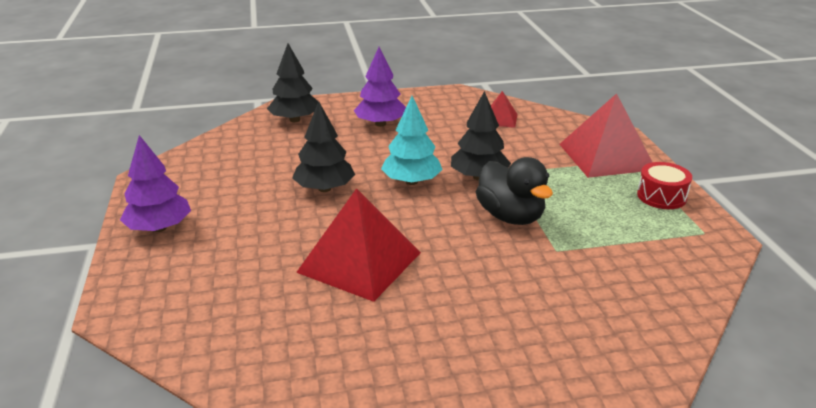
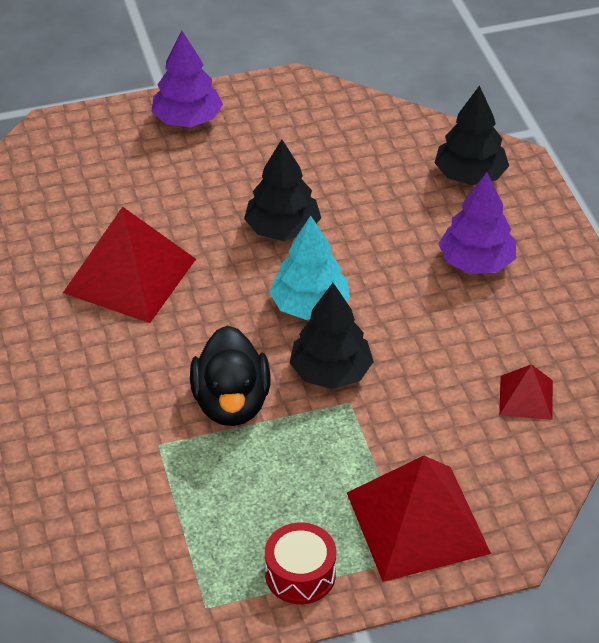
camera: 85 degrees right, 15 degrees up
black duck [476,157,553,225] -> black duck turned 60 degrees counterclockwise [190,325,270,426]

